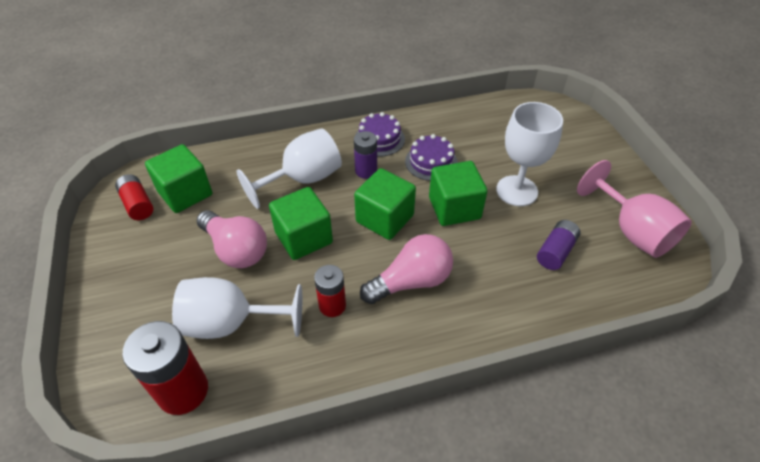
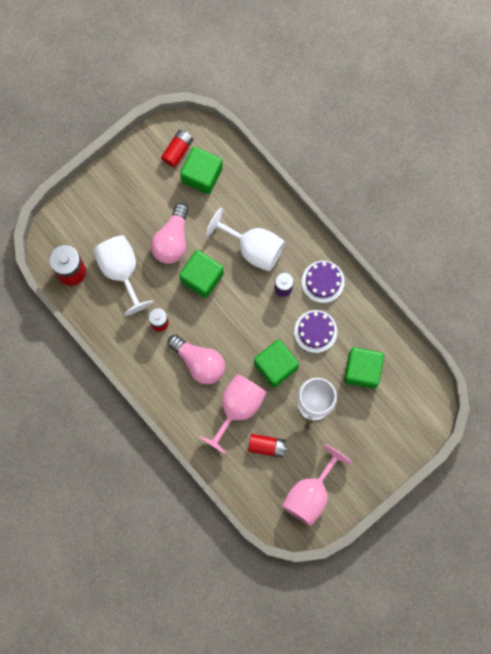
camera: 65 degrees right, 30 degrees up
green cube [354,168,416,240] -> green cube moved to [344,347,384,389]
purple battery [537,220,580,270] -> red battery [248,434,287,458]
none -> pink goblet [199,374,267,455]

